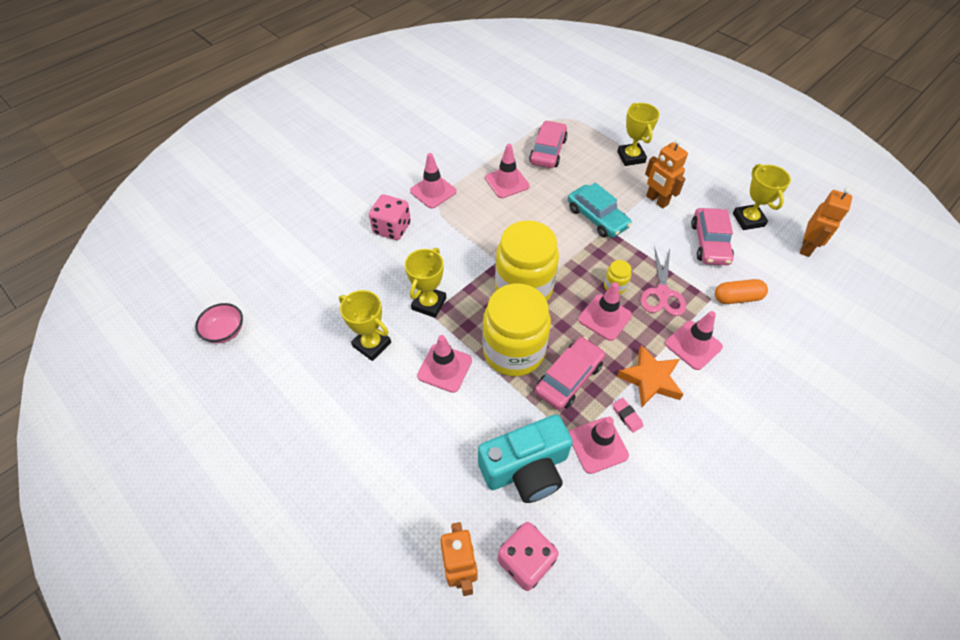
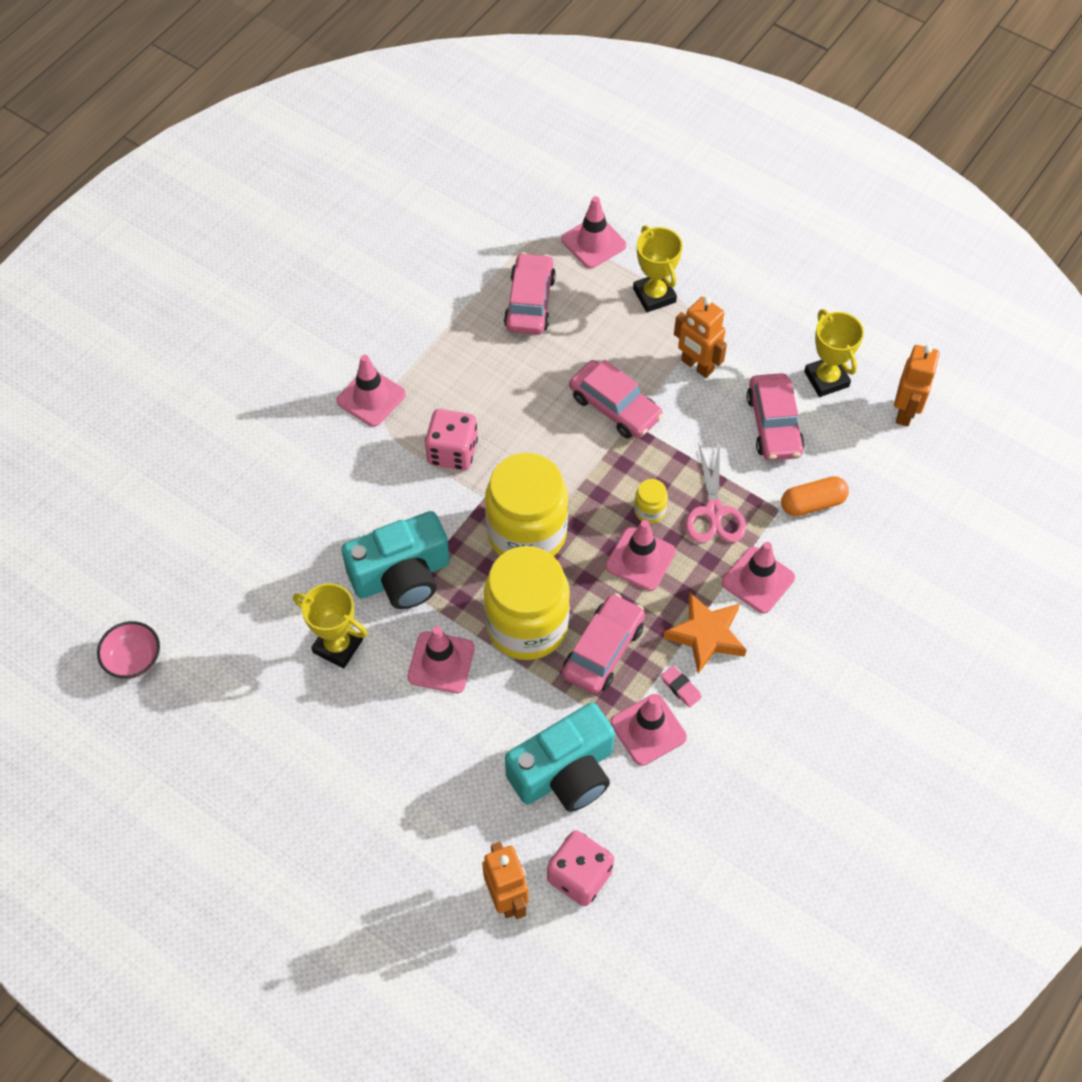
camera: 10 degrees left, 5 degrees up
pink dice [369,194,411,240] -> pink dice moved to [425,409,478,471]
yellow trophy [405,248,446,318] -> turquoise camera [341,511,450,609]
pink traffic cone [485,144,529,198] -> pink traffic cone moved to [561,196,626,269]
turquoise car [568,183,632,238] -> pink car [569,360,663,438]

